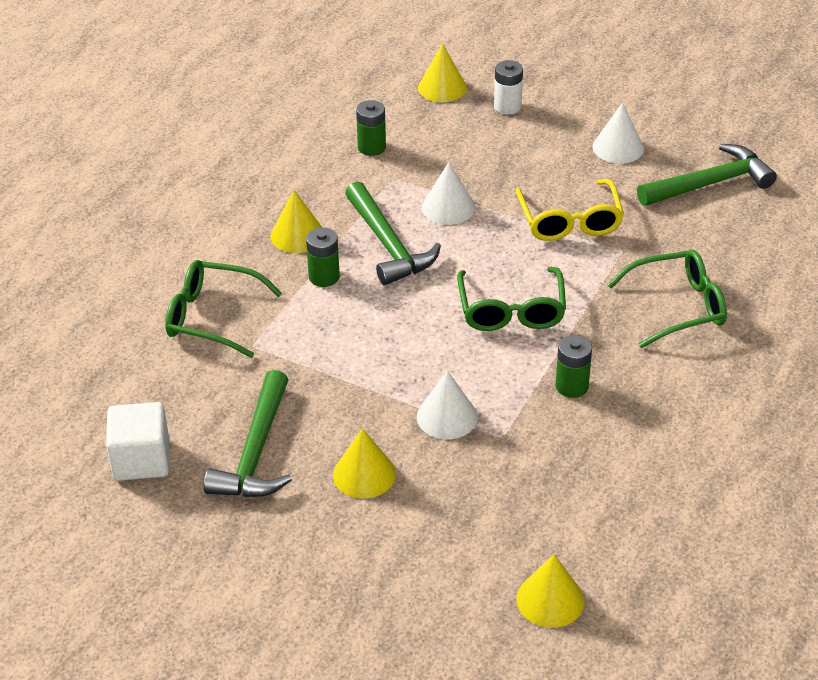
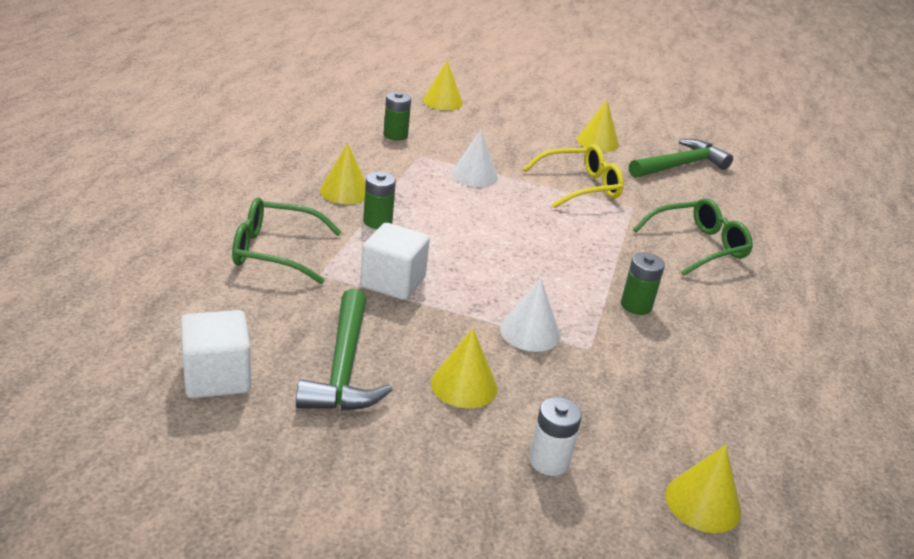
camera: 15 degrees left, 10 degrees down
green hammer [345,181,441,285] -> none
green glasses [457,267,566,331] -> none
white battery [494,60,523,115] -> white battery moved to [529,397,582,476]
yellow glasses [515,179,624,241] -> yellow glasses turned 90 degrees counterclockwise [523,144,624,208]
white cone [593,103,644,164] -> yellow cone [577,100,619,152]
none -> white cube [360,223,430,300]

